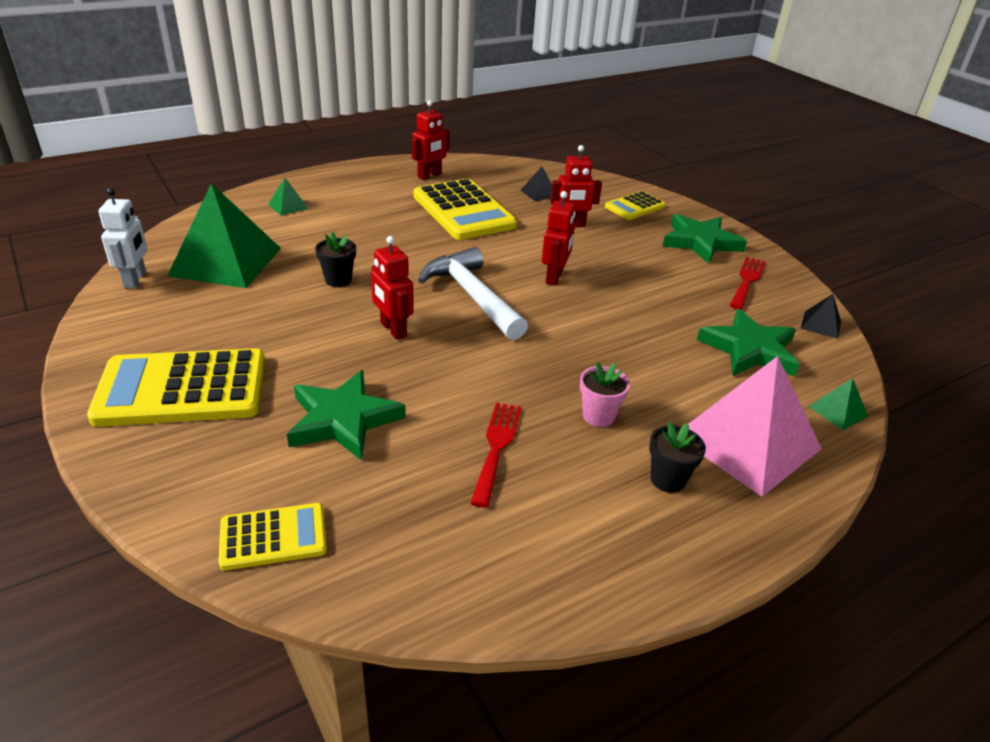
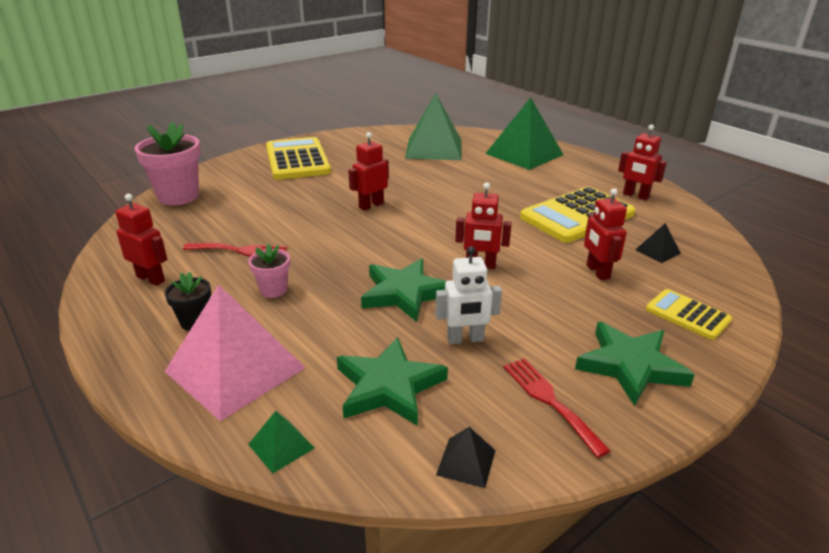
camera: 85 degrees right, 5 degrees down
white robot [98,188,147,288] -> white robot moved to [435,246,502,344]
yellow calculator [219,503,327,571] -> pink flower pot [135,122,201,205]
green pyramid [269,178,309,216] -> green pyramid [485,97,564,170], size x2.38
green star [287,370,406,461] -> green star moved to [361,258,446,322]
black flower pot [315,232,356,287] -> none
white hammer [418,247,528,340] -> none
red fork [730,257,766,310] -> red fork turned 135 degrees counterclockwise [504,358,610,458]
none -> red robot [115,194,167,286]

